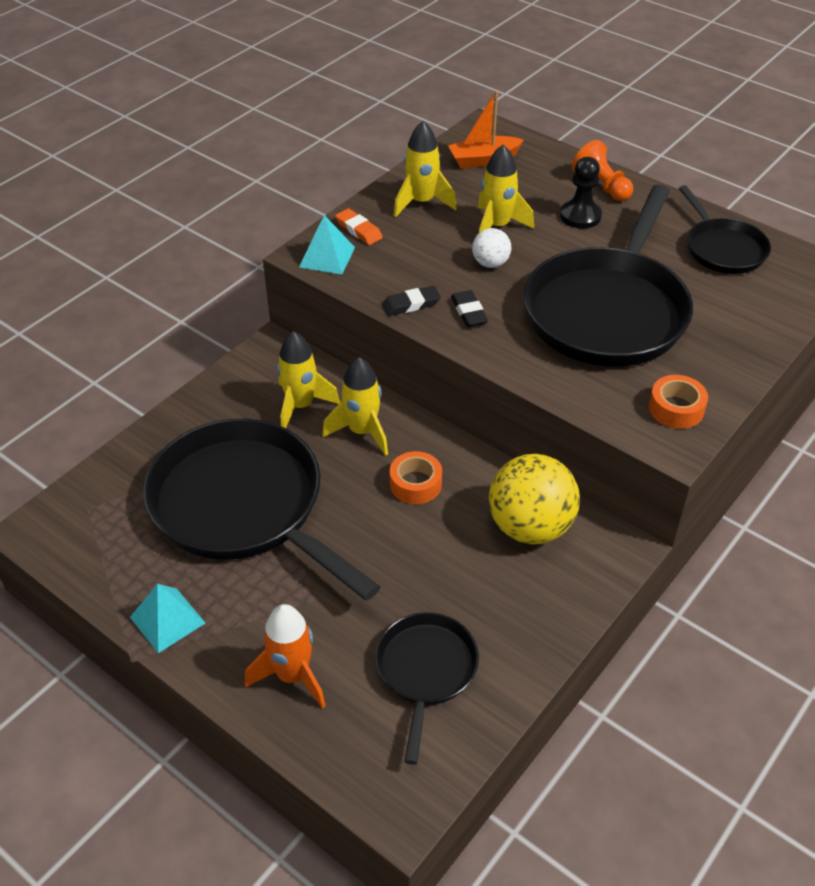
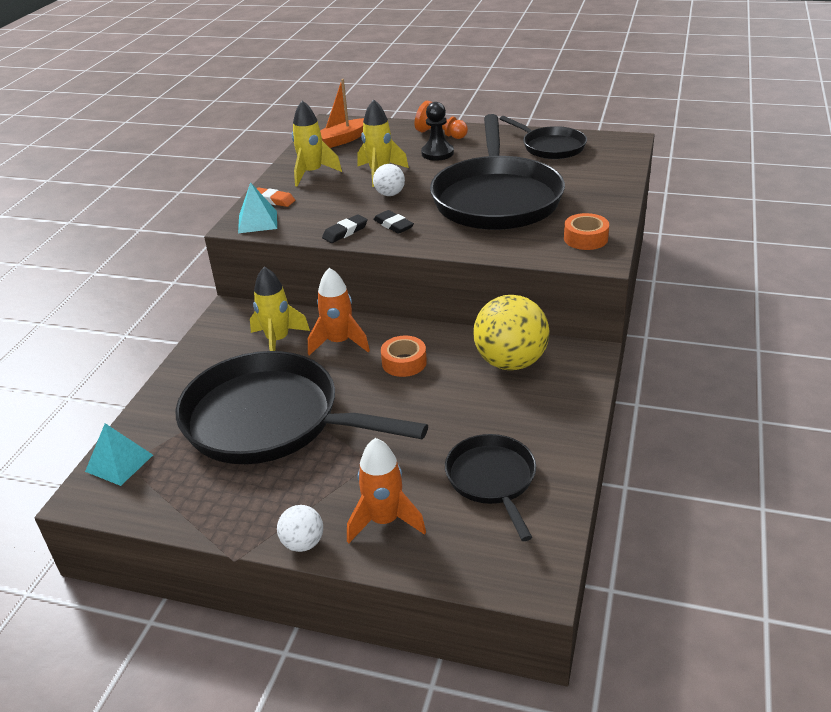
camera: 20 degrees left, 10 degrees down
turquoise pyramid [130,584,205,653] -> turquoise pyramid moved to [85,423,153,486]
yellow rocket [322,357,388,456] -> orange rocket [308,268,370,355]
none -> white ball [277,505,323,552]

